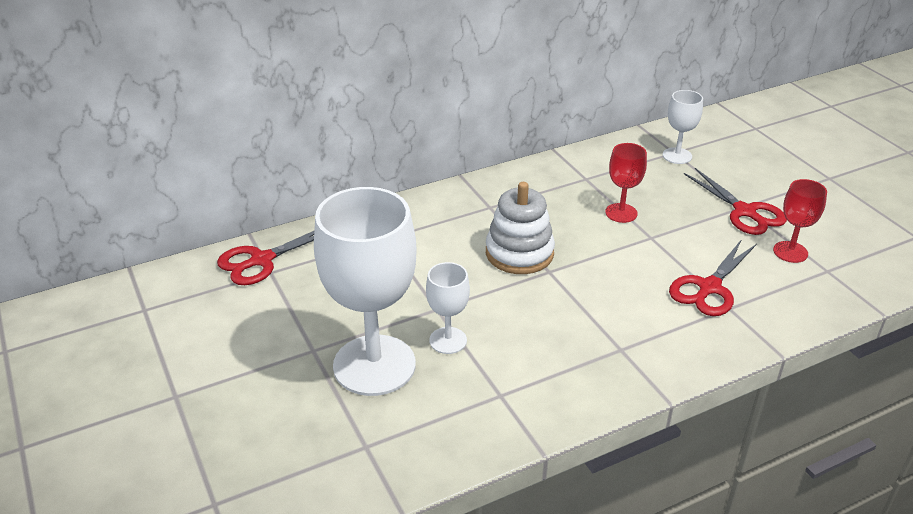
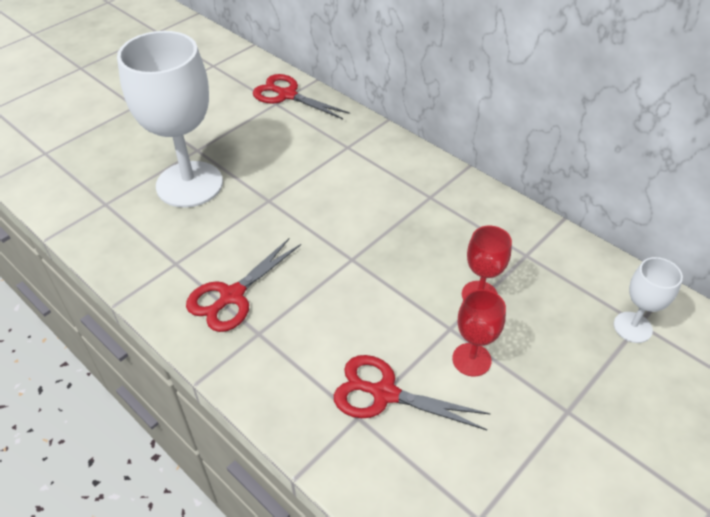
camera: 70 degrees right, 10 degrees up
white goblet [426,262,470,354] -> none
white stacking toy [486,182,555,274] -> none
red scissors [684,168,787,235] -> red scissors moved to [186,238,301,332]
red goblet [773,179,827,263] -> red goblet moved to [452,289,506,377]

